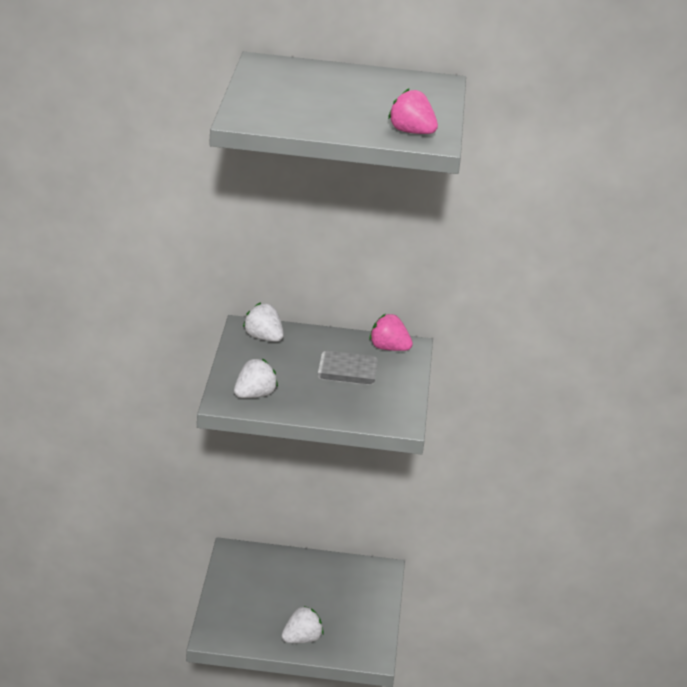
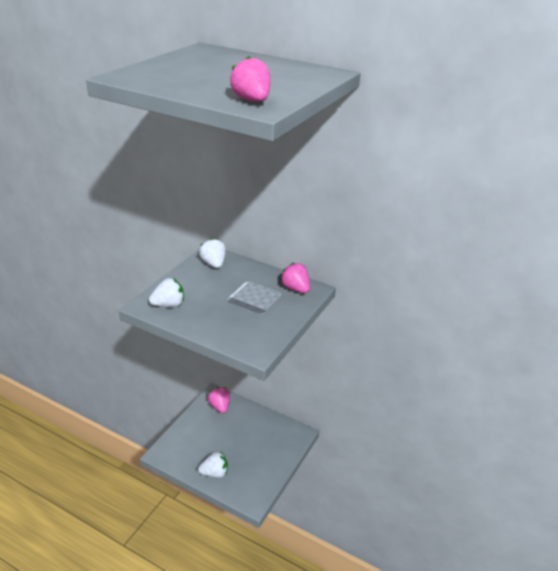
camera: 25 degrees right, 5 degrees up
none -> pink strawberry [208,387,230,413]

